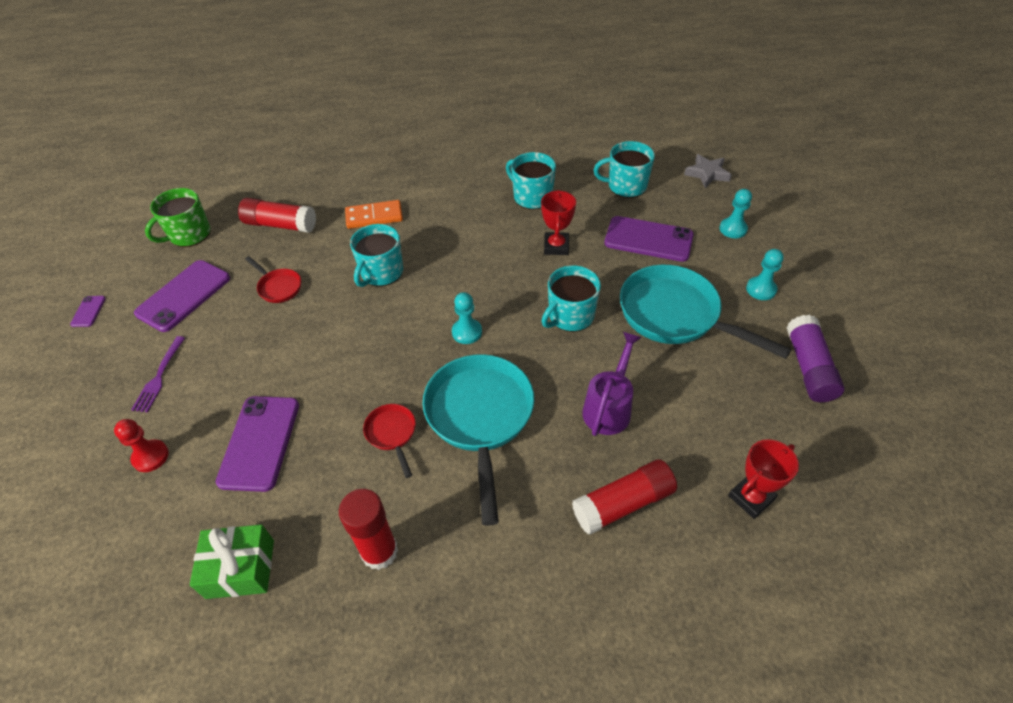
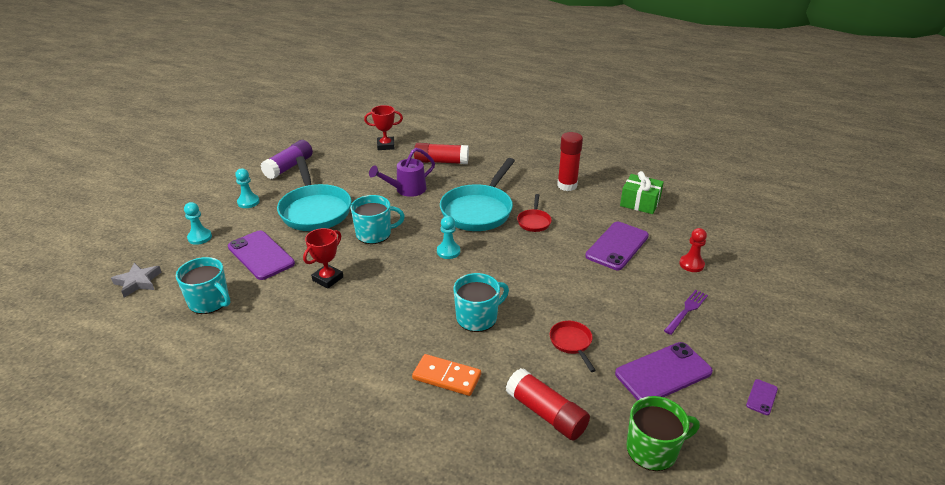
camera: 150 degrees left, 15 degrees down
turquoise mug [506,152,556,210] -> none

